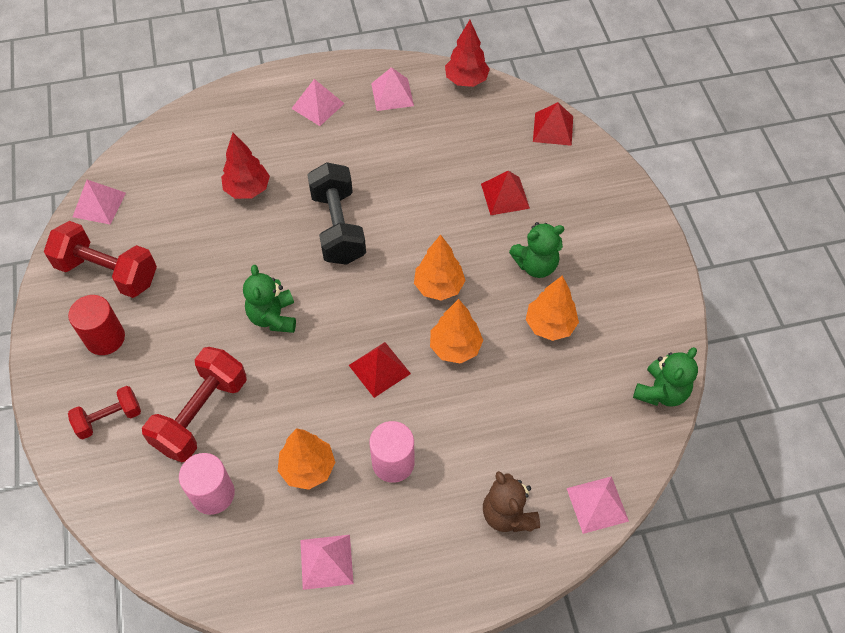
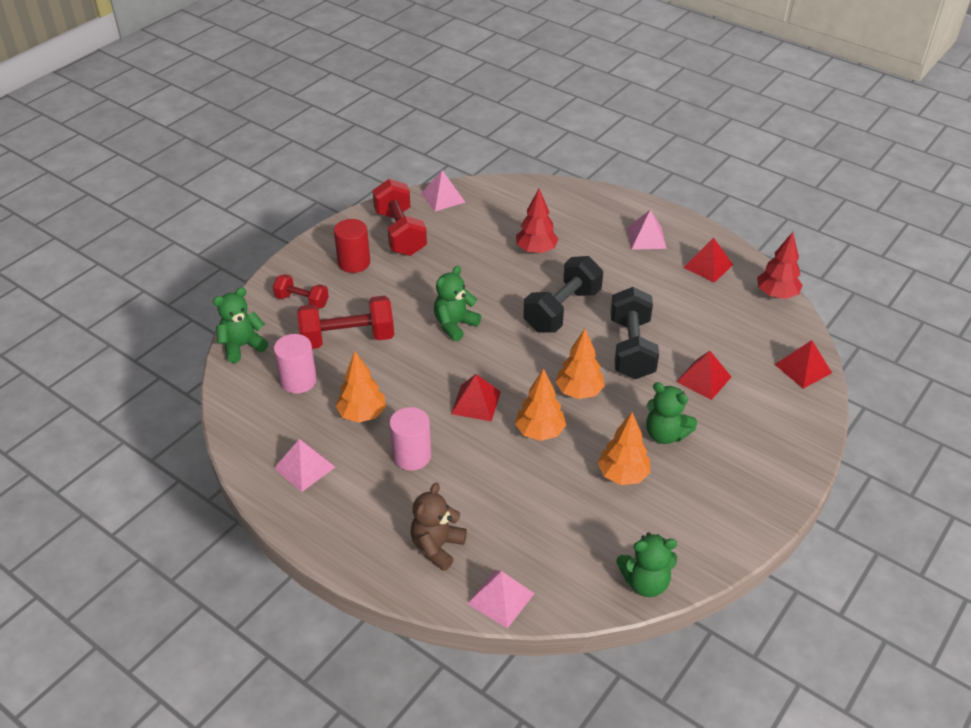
camera: 50 degrees right, 15 degrees down
pink pyramid [371,67,414,111] -> red pyramid [683,238,733,283]
none -> green teddy bear [213,287,268,363]
none -> black dumbbell [610,287,659,379]

